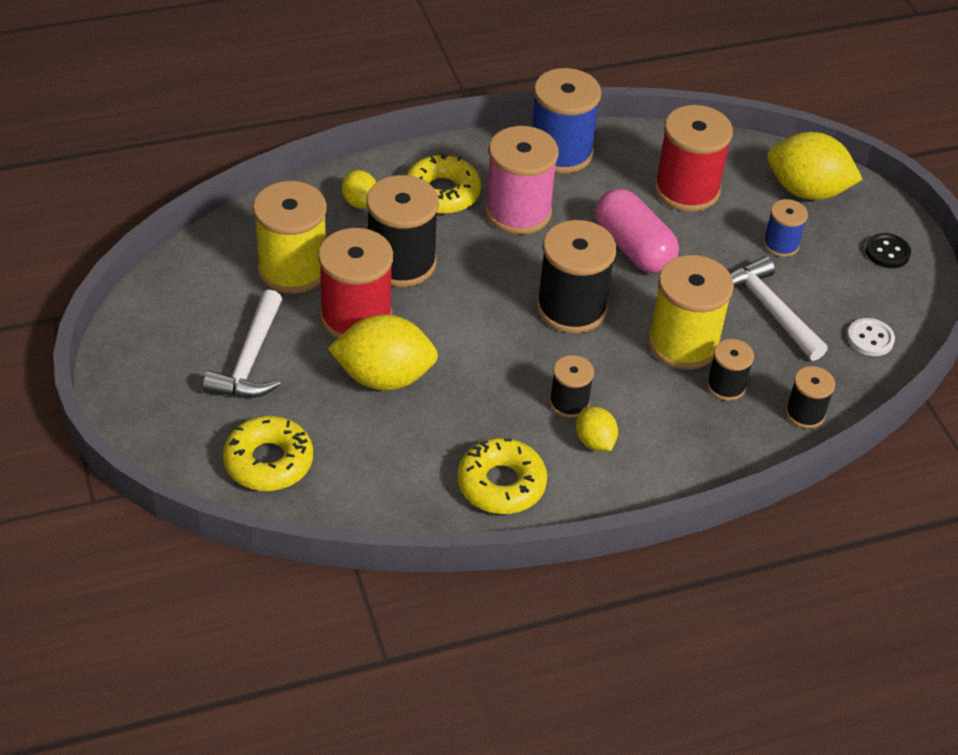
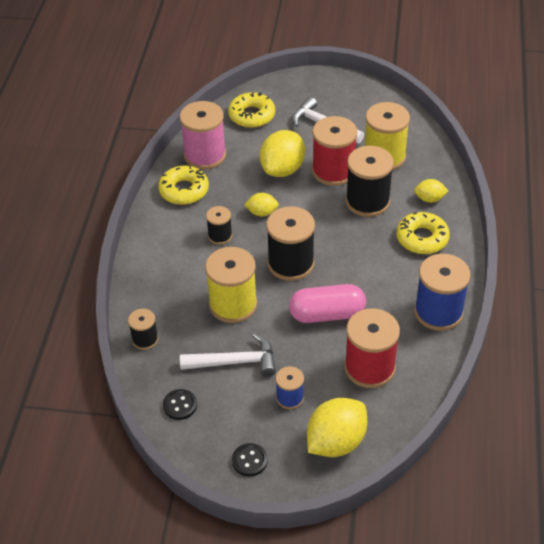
camera: 120 degrees right, 0 degrees up
pink spool [485,126,559,235] -> pink spool moved to [180,101,226,170]
yellow lemon [576,407,618,451] -> yellow lemon moved to [244,193,279,216]
black spool [707,339,754,401] -> none
white button [847,318,895,356] -> black button [163,389,197,420]

